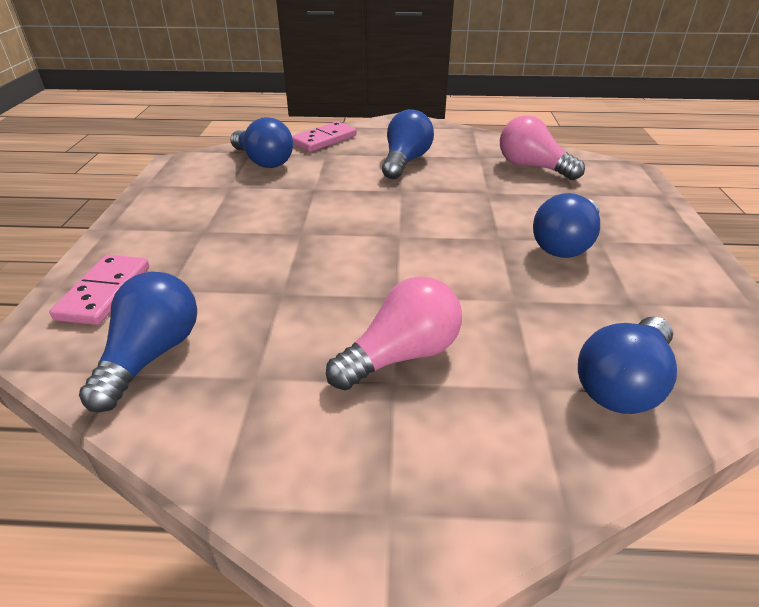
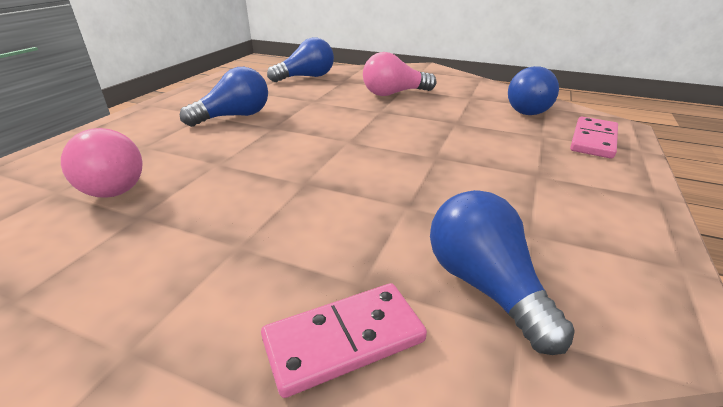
camera: 160 degrees left, 5 degrees down
blue light bulb [382,109,434,179] -> none

